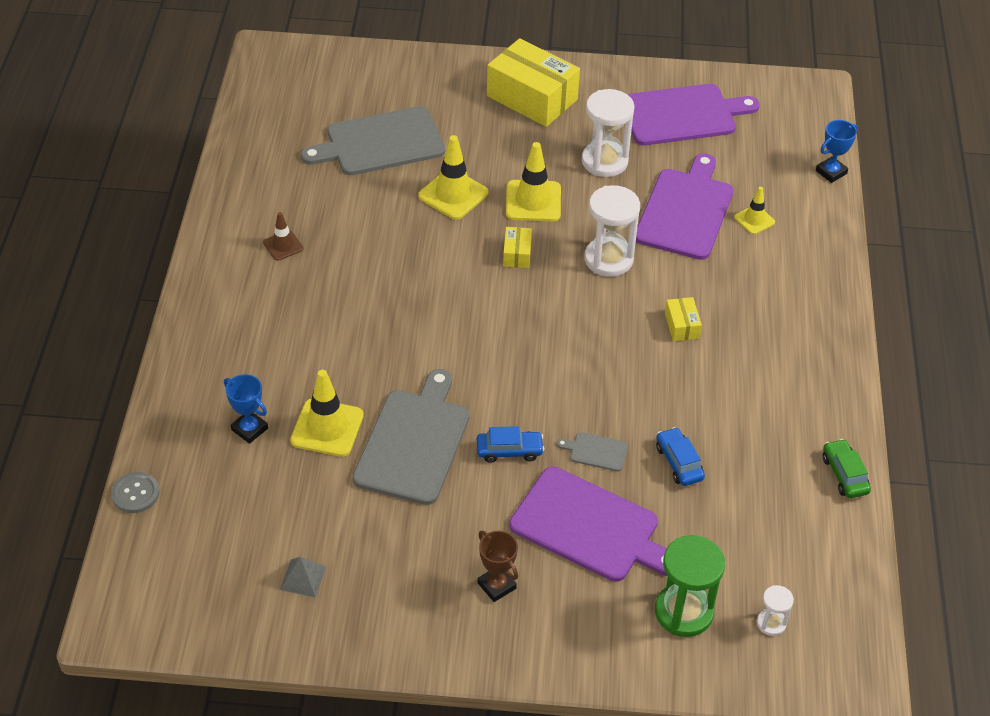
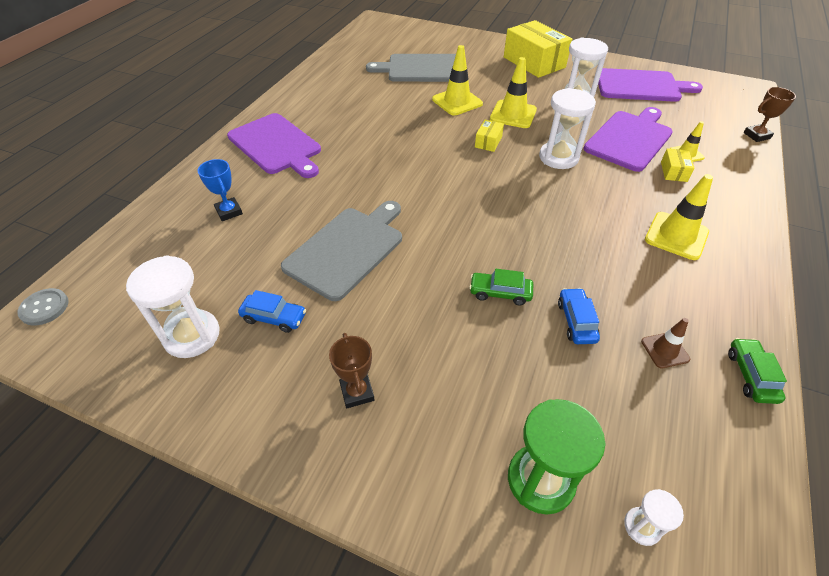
camera: 20 degrees right, 0 degrees up
grey button [111,472,159,513] -> grey button moved to [17,288,68,326]
brown traffic cone [263,212,304,261] -> brown traffic cone moved to [641,318,690,368]
grey pyramid [280,557,326,597] -> white hourglass [126,255,220,358]
yellow traffic cone [290,370,364,457] -> yellow traffic cone moved to [645,174,713,260]
blue car [477,426,545,463] -> blue car moved to [238,290,306,333]
purple cutting board [509,467,667,582] -> purple cutting board moved to [227,113,321,178]
grey cutting board [557,432,628,471] -> green car [469,269,533,305]
yellow box [665,297,702,341] -> yellow box moved to [661,148,695,182]
blue trophy [816,120,858,183] -> brown trophy [744,87,796,142]

